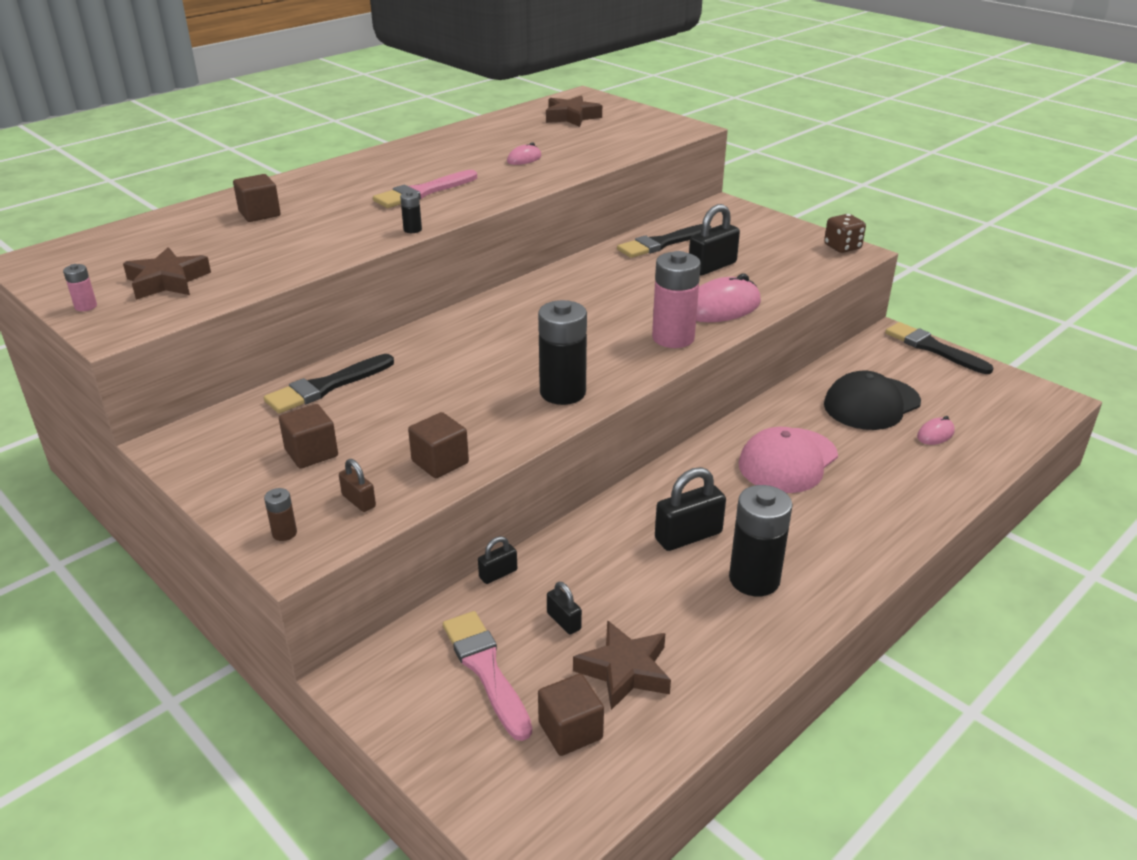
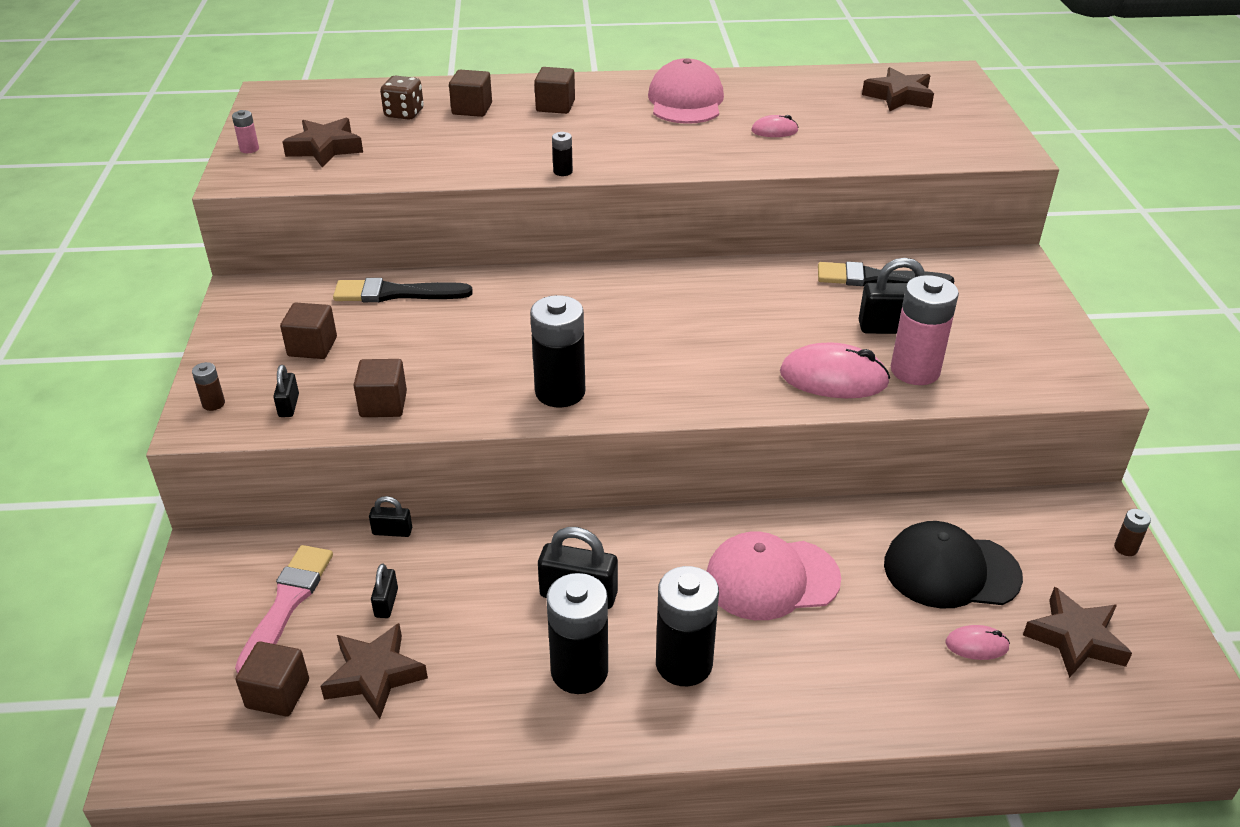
camera: 40 degrees right, 5 degrees up
brown padlock [339,459,376,512] -> black padlock [273,365,299,417]
pink brush [373,170,477,208] -> none
pink battery [652,251,701,348] -> pink battery moved to [891,275,959,385]
brown dice [824,214,866,253] -> brown dice moved to [380,75,424,120]
black brush [885,322,993,374] -> brown battery [1114,509,1151,556]
none -> brown cube [534,67,575,114]
none -> pink cap [648,58,724,124]
none -> black battery [656,566,719,686]
none -> brown star [1023,587,1132,678]

